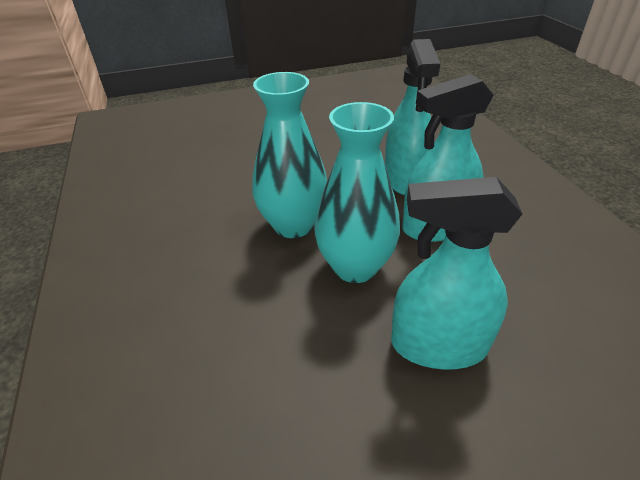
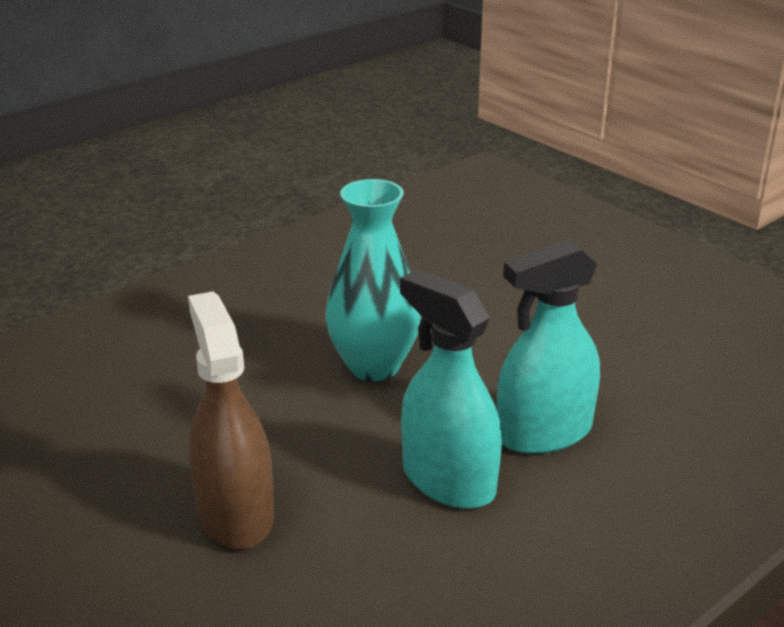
camera: 65 degrees right, 10 degrees down
turquoise vase [314,102,400,283] -> none
turquoise spray bottle [391,177,522,370] -> brown spray bottle [188,291,274,549]

